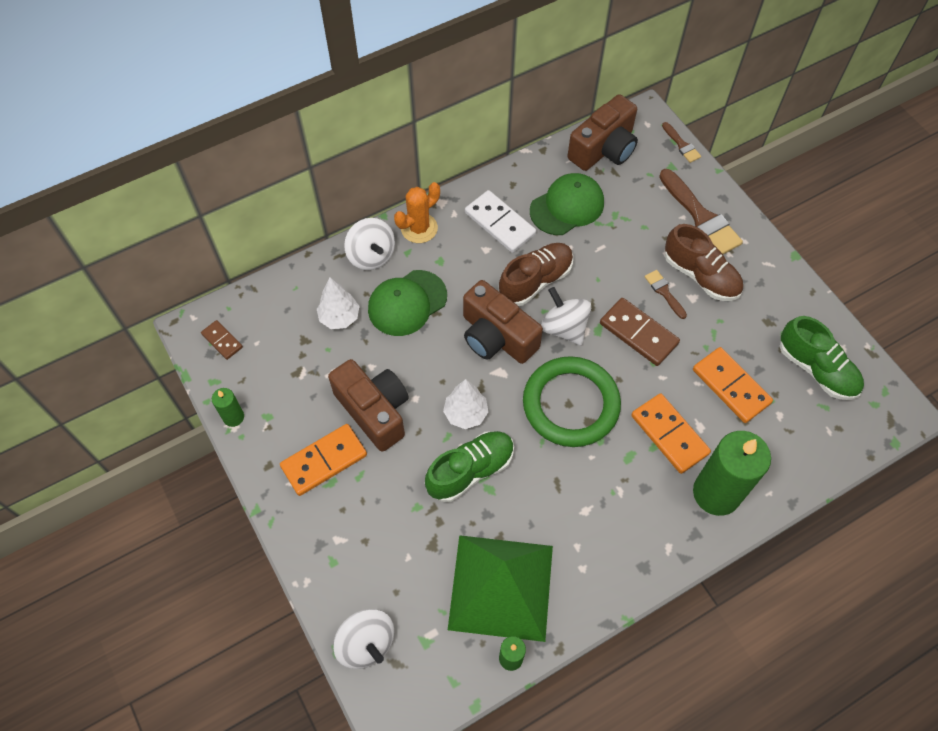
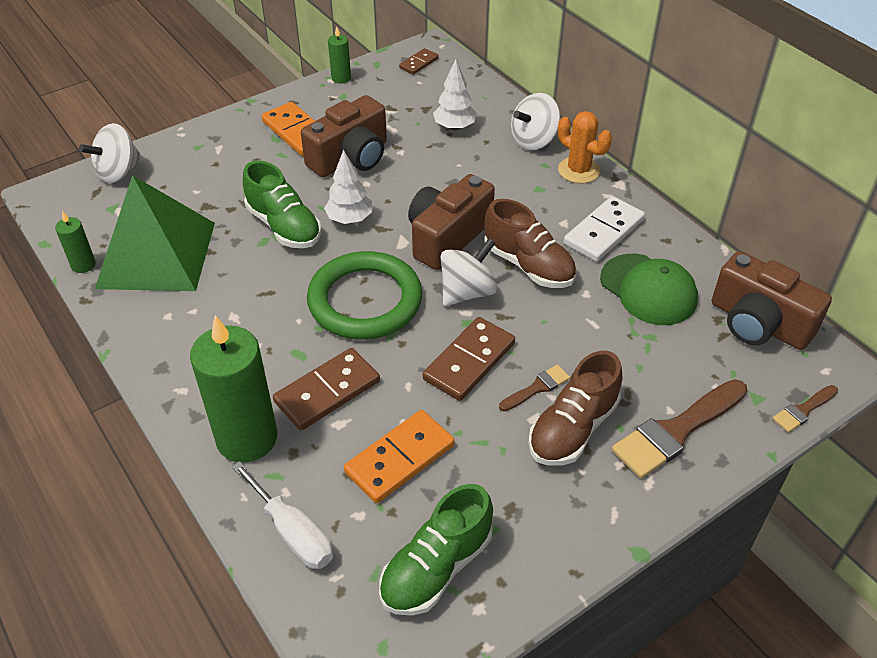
camera: 85 degrees right, 15 degrees down
green cap [368,270,447,336] -> none
orange domino [631,393,711,474] -> brown domino [273,348,380,430]
none -> white screwdriver [232,461,333,569]

